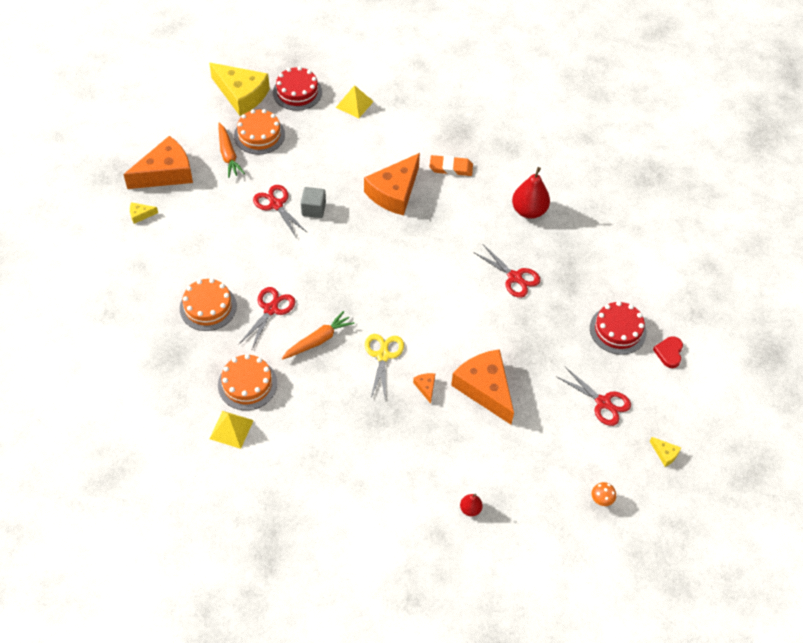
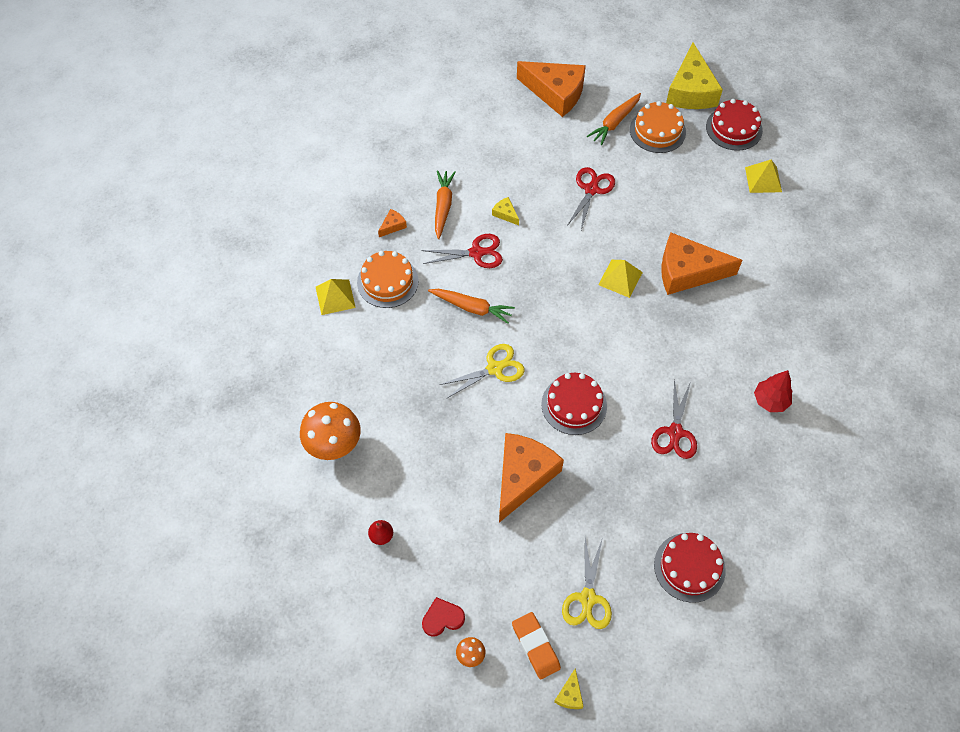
camera: 60 degrees right, 5 degrees up
yellow cheese [130,202,158,224] -> yellow cheese moved to [492,197,519,225]
orange cake [180,278,237,331] -> orange carrot [435,170,456,239]
grey cube [301,187,326,218] -> none
orange cheese [413,373,435,404] -> orange cheese moved to [378,209,407,237]
orange eraser [429,155,473,176] -> orange eraser moved to [512,612,561,679]
red pear [512,167,550,219] -> red tree [754,370,792,412]
red scissors [556,367,631,426] -> yellow scissors [562,537,612,629]
red heart [653,336,683,368] -> red heart moved to [422,597,465,637]
none -> orange mushroom [300,402,361,460]
none -> red cake [541,373,607,435]
none -> yellow pyramid [598,260,643,298]

